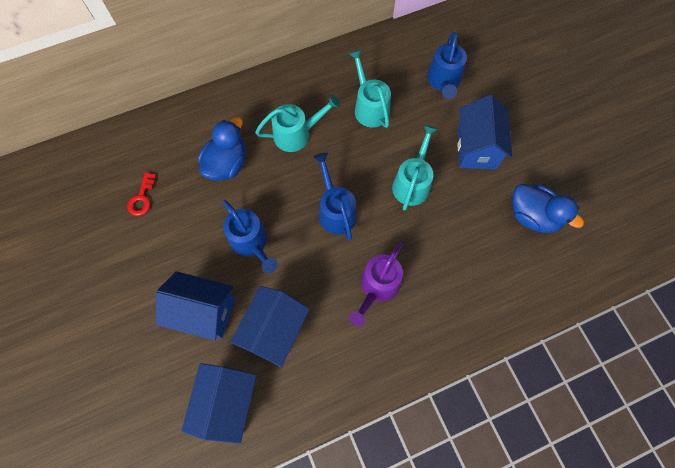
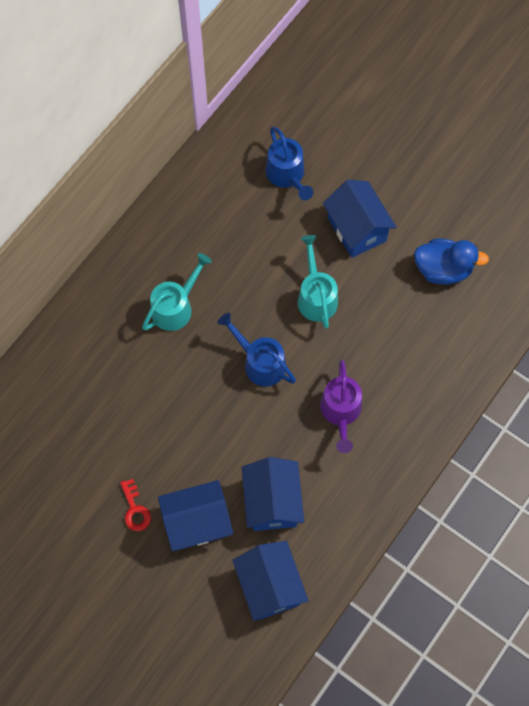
camera: 30 degrees left, 0 degrees up
red key [127,172,156,216] -> red key moved to [121,479,151,531]
blue duck [198,117,246,181] -> none
blue watering can [223,200,278,273] -> none
turquoise watering can [349,49,391,128] -> none

